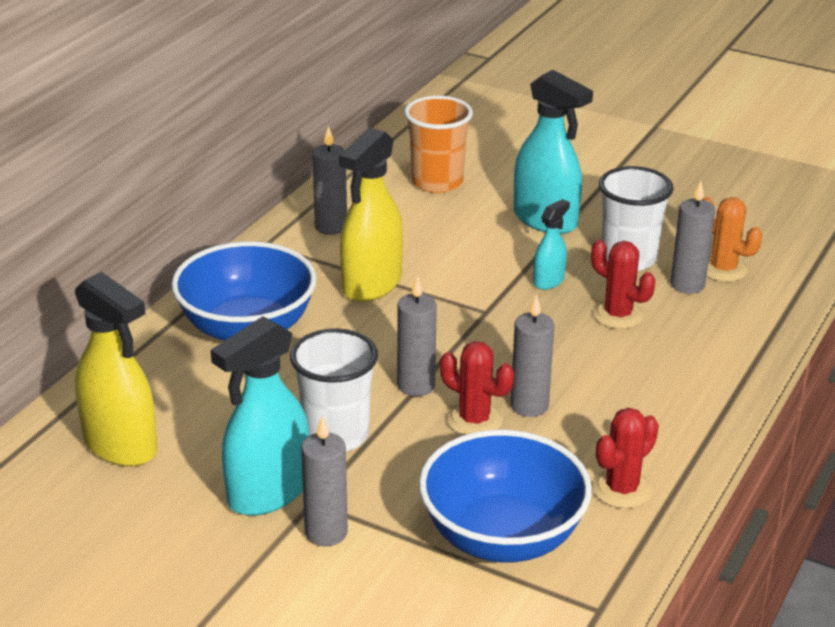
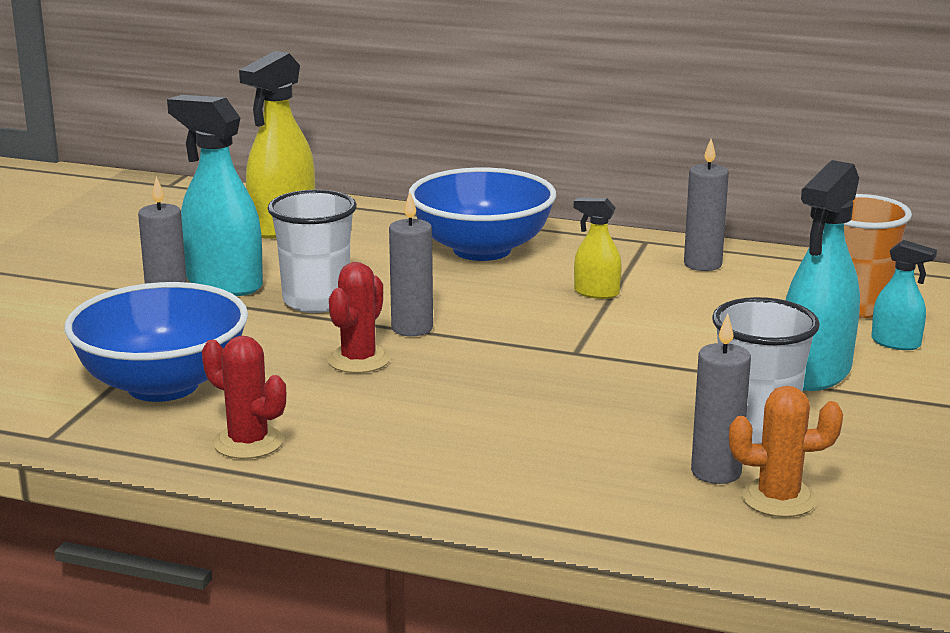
camera: 80 degrees right, 10 degrees down
yellow spray bottle [339,128,403,302] -> yellow spray bottle [574,198,622,299], size x0.51
grey candle [511,294,554,417] -> none
turquoise spray bottle [533,199,570,290] -> turquoise spray bottle moved to [871,240,937,350]
red cactus [591,240,655,329] -> none
orange cactus [703,197,762,282] -> orange cactus turned 60 degrees clockwise [729,386,843,517]

